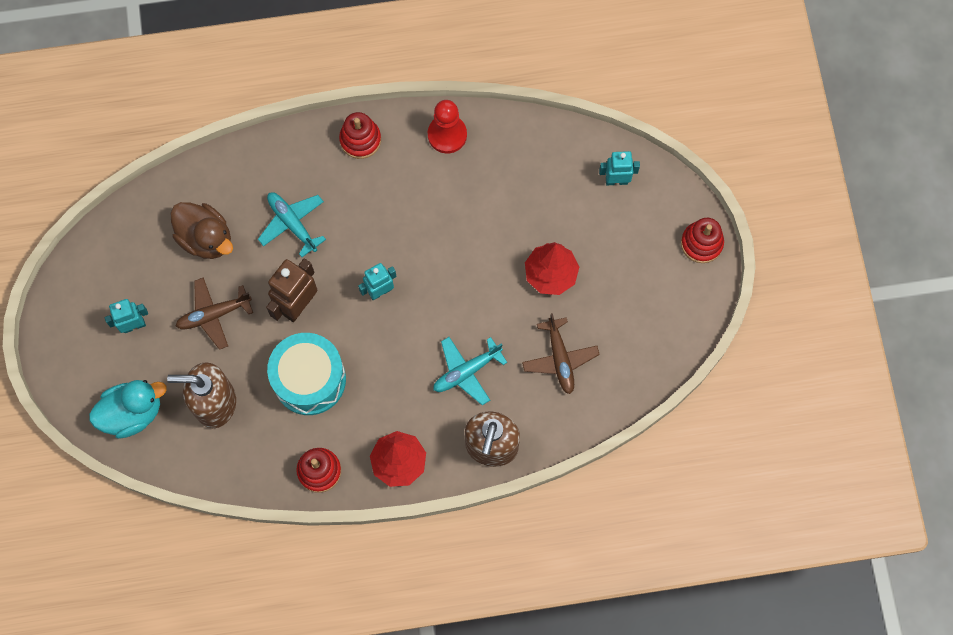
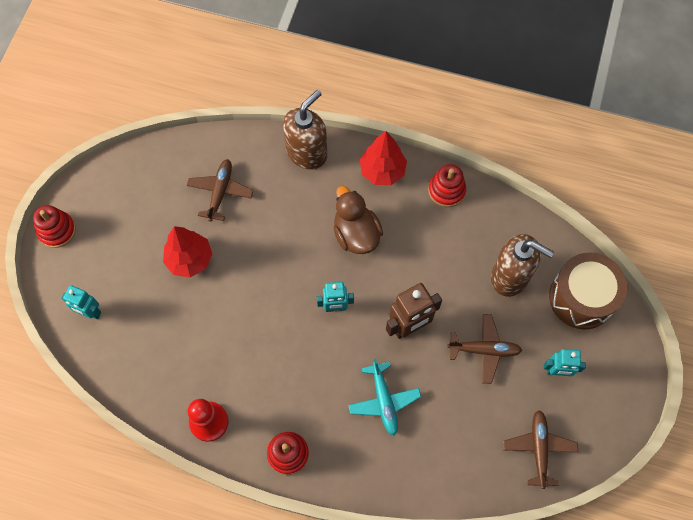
camera: 155 degrees left, 5 degrees down
turquoise duck [89,380,167,438] -> brown drum [549,252,627,330]
brown duck [171,202,233,259] -> brown duck moved to [333,186,383,254]
turquoise drum [267,333,346,415] -> none
turquoise plane [433,337,507,405] -> none
none -> brown plane [503,410,578,489]

